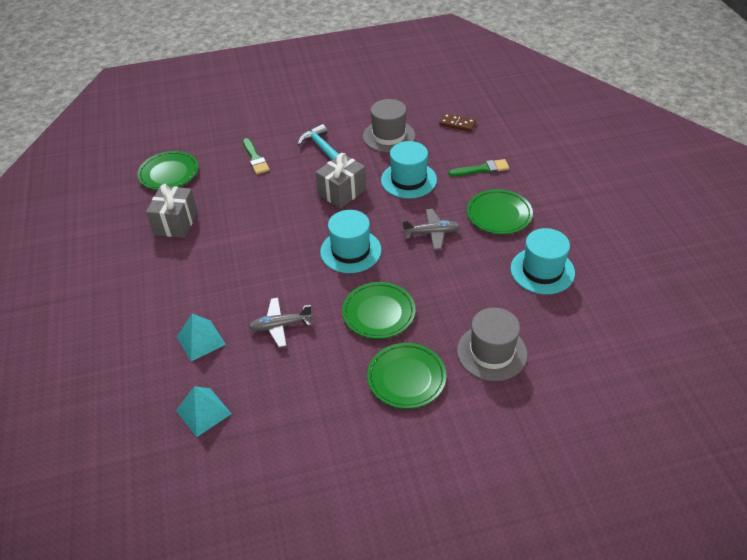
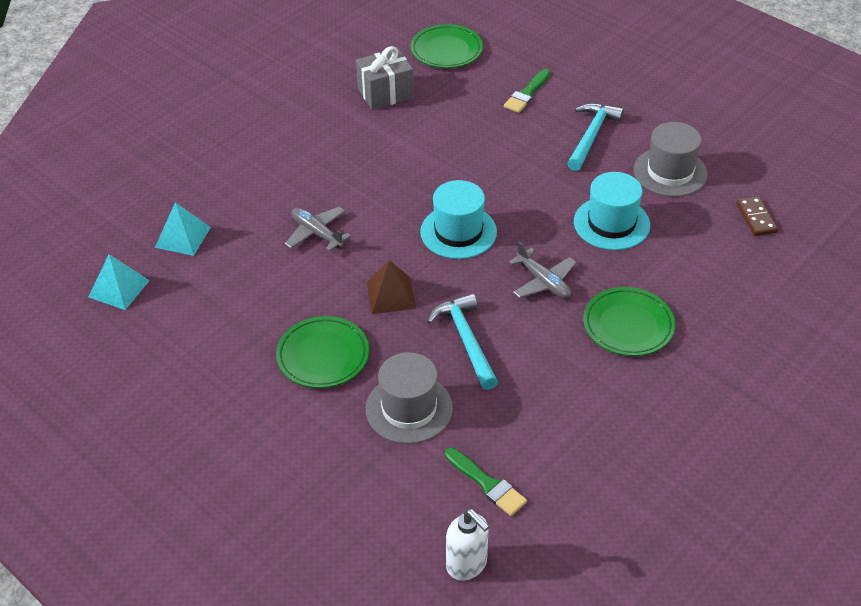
camera: 55 degrees right, 0 degrees up
turquoise pyramid [177,314,226,361] -> turquoise pyramid moved to [88,254,150,310]
grey gift [315,153,366,208] -> none
green plate [342,282,416,339] -> brown pyramid [366,260,416,314]
green brush [449,159,509,177] -> green brush moved to [445,448,527,516]
turquoise hat [510,228,575,294] -> none
none -> turquoise hammer [427,293,498,390]
none -> white soap dispenser [446,509,489,581]

